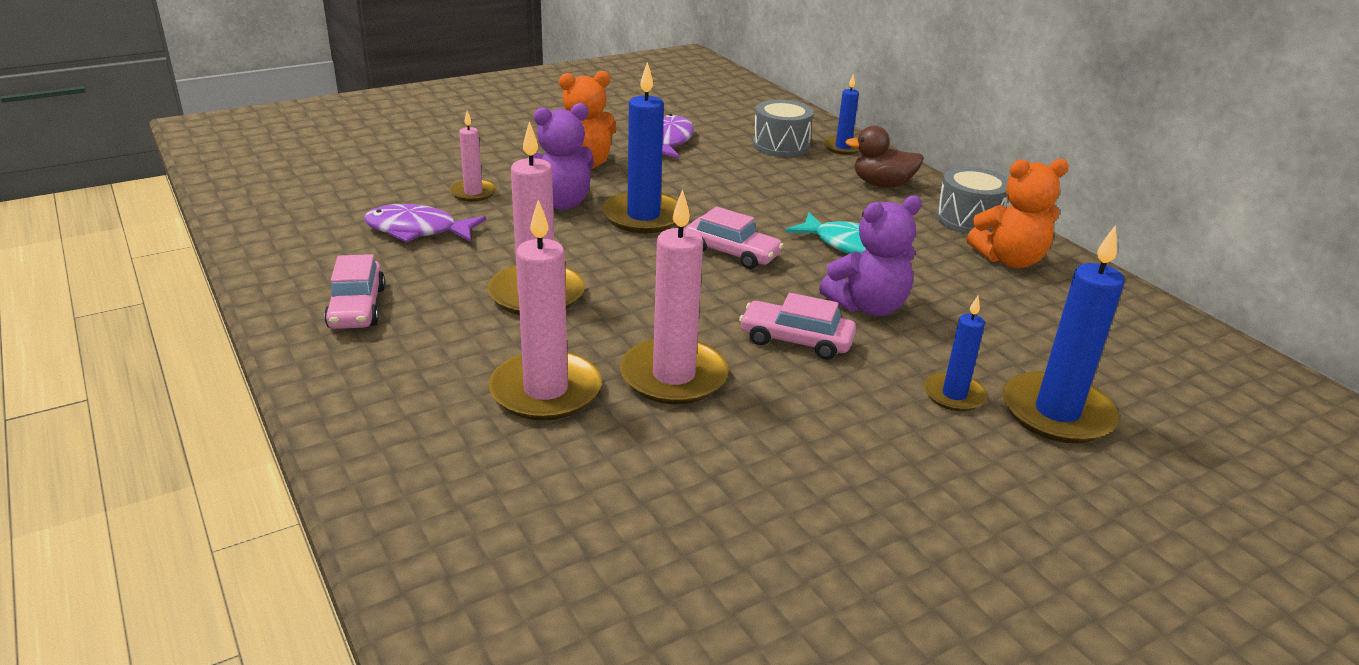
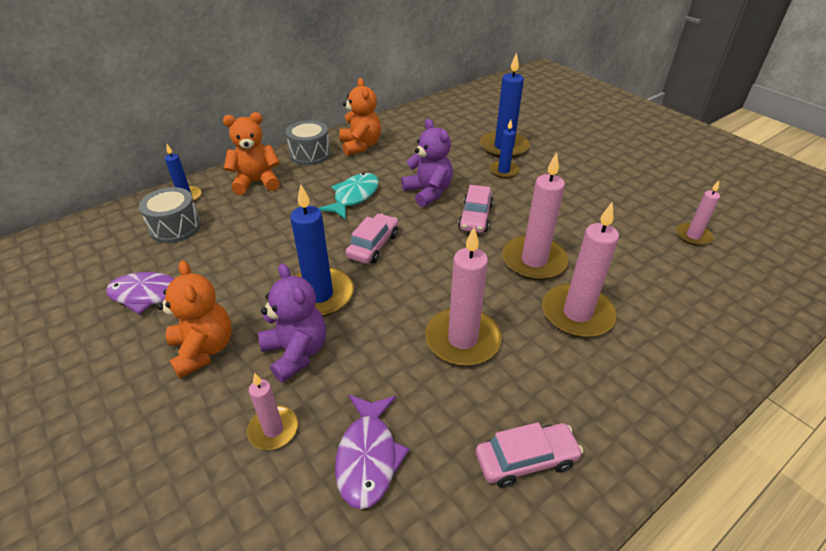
camera: 95 degrees left, 10 degrees up
brown duck [845,126,924,188] -> orange teddy bear [223,112,280,195]
none -> pink candle [676,181,720,246]

